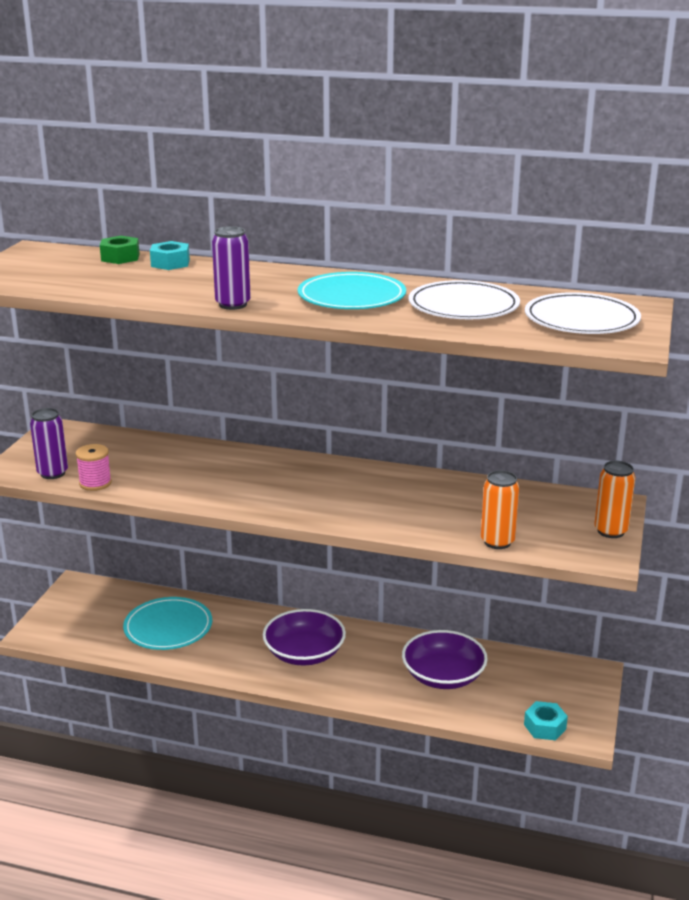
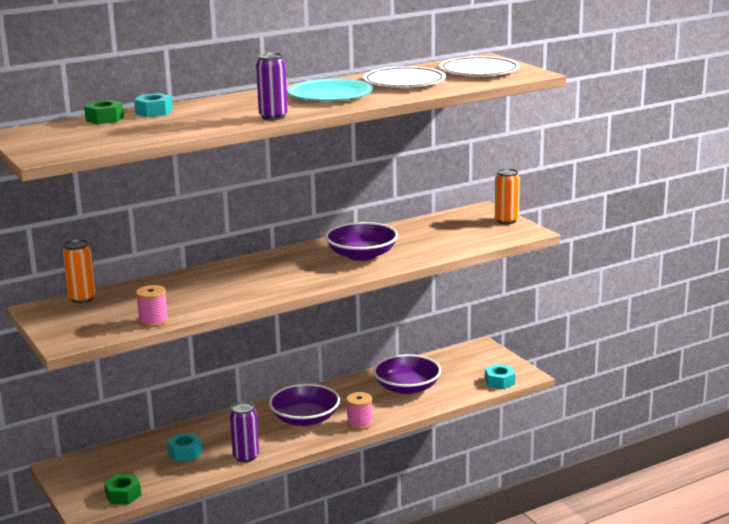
camera: 45 degrees left, 5 degrees down
purple can [30,408,68,479] -> purple can moved to [230,402,259,462]
turquoise plate [123,597,212,650] -> turquoise nut [167,433,203,461]
orange can [481,470,519,549] -> orange can moved to [63,239,96,303]
none -> green nut [104,474,141,504]
none -> purple bowl [325,222,398,261]
none -> pink spool [346,392,373,430]

